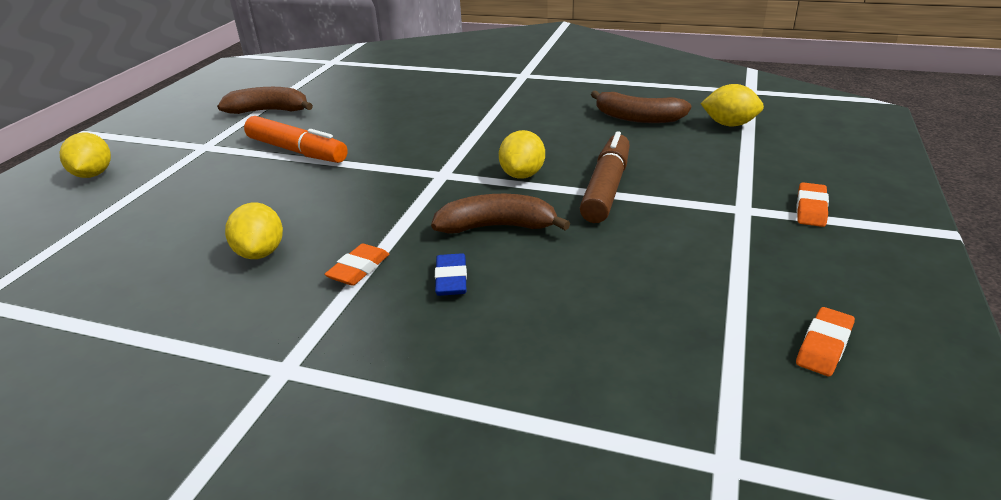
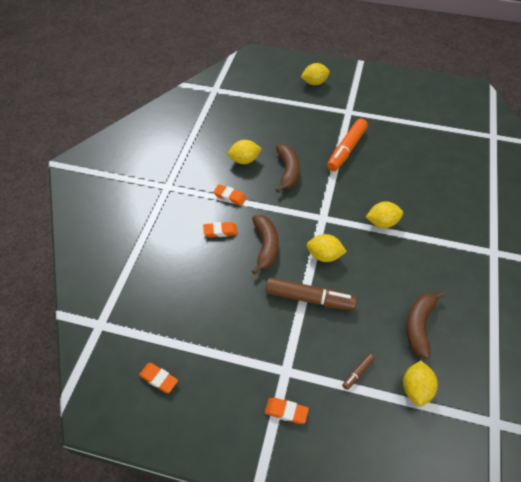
camera: 85 degrees right, 20 degrees up
brown banana [217,87,313,114] -> brown banana moved to [276,144,300,193]
blue eraser [435,253,467,296] -> orange eraser [203,222,237,237]
none -> brown marker [342,354,375,390]
none -> yellow lemon [366,201,403,228]

